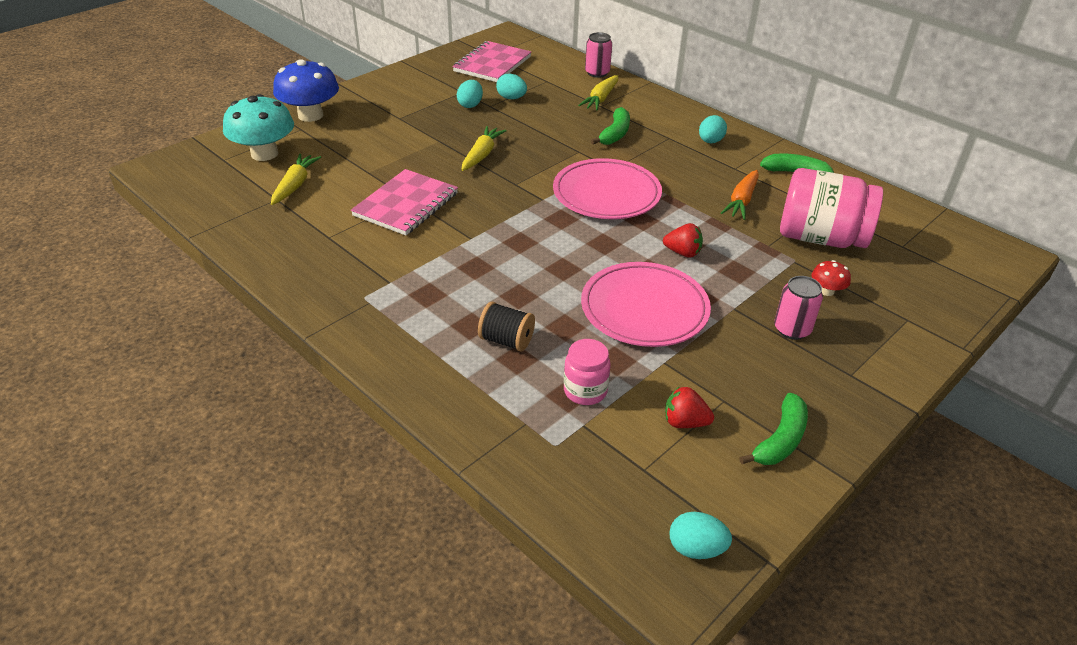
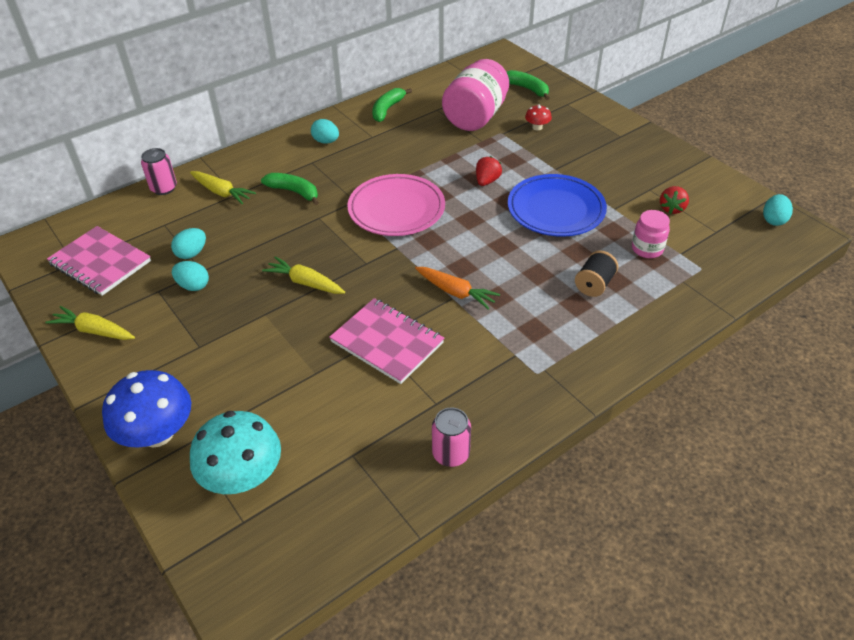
camera: 80 degrees left, 5 degrees up
yellow carrot [271,154,321,205] -> yellow carrot moved to [45,306,135,340]
pink plate [581,262,711,347] -> blue plate [508,174,607,237]
orange carrot [721,170,759,220] -> orange carrot moved to [415,267,500,310]
green banana [739,393,808,465] -> green banana moved to [506,70,549,100]
pink can [774,276,823,340] -> pink can moved to [432,407,471,467]

